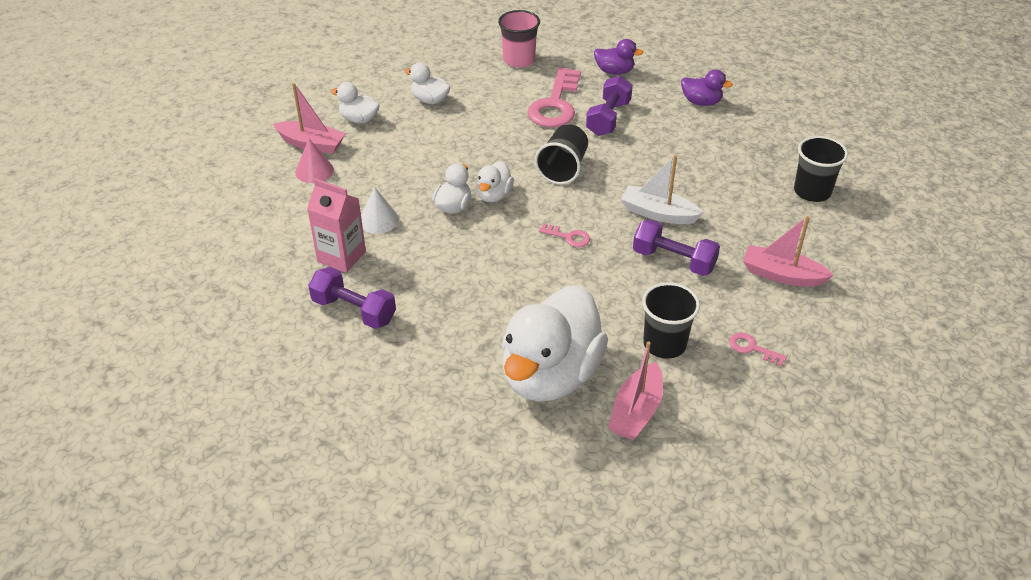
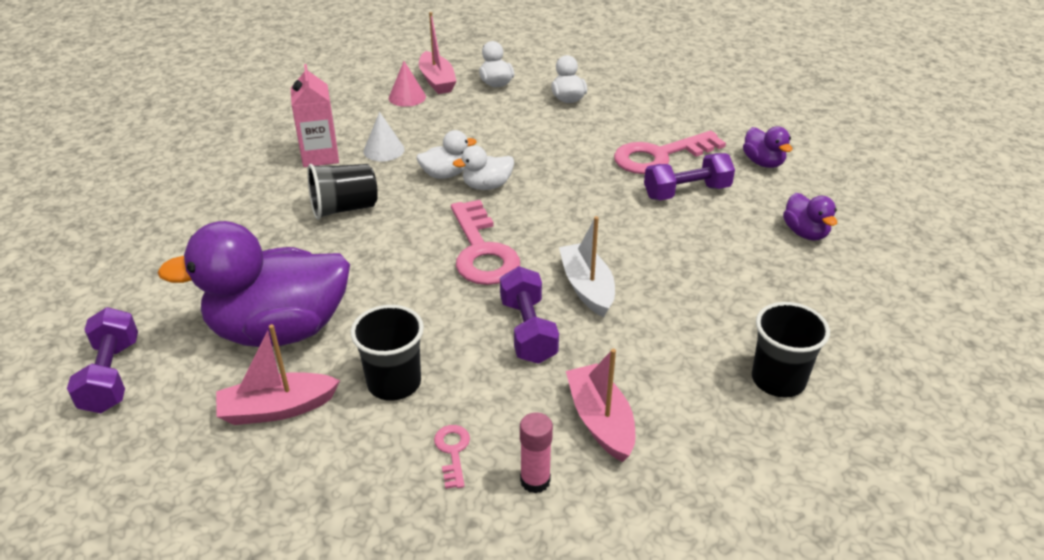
camera: 50 degrees right, 5 degrees down
purple dumbbell [308,267,396,329] -> purple dumbbell moved to [67,307,138,413]
pink cup [498,10,540,68] -> none
white duck [502,285,608,402] -> purple duck [157,221,350,347]
black cup [535,124,588,185] -> black cup moved to [307,164,378,220]
pink key [539,223,590,247] -> pink key [451,200,520,285], size x2.23
none -> pink glue stick [520,412,553,494]

